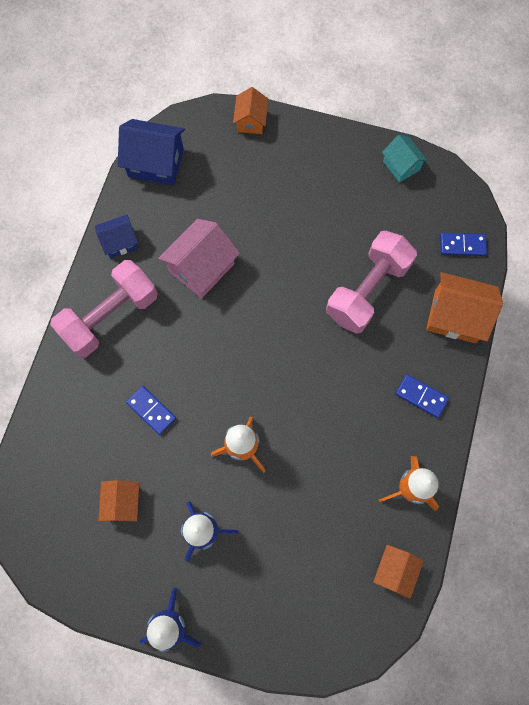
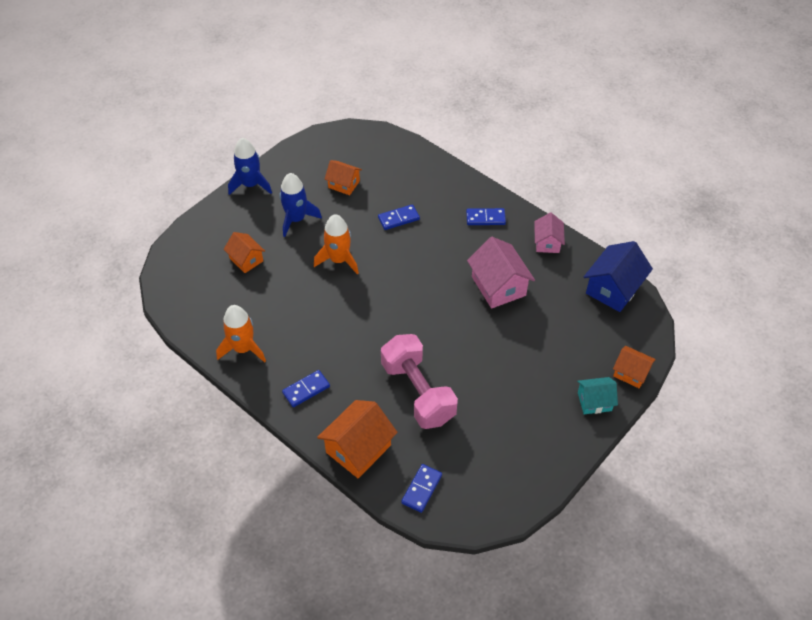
camera: 115 degrees right, 20 degrees down
pink dumbbell [50,260,158,358] -> blue domino [466,208,506,225]
blue house [95,215,138,258] -> pink house [534,213,565,253]
orange house [373,545,424,599] -> orange house moved to [224,232,265,273]
turquoise house [382,135,428,182] -> turquoise house moved to [577,377,618,414]

